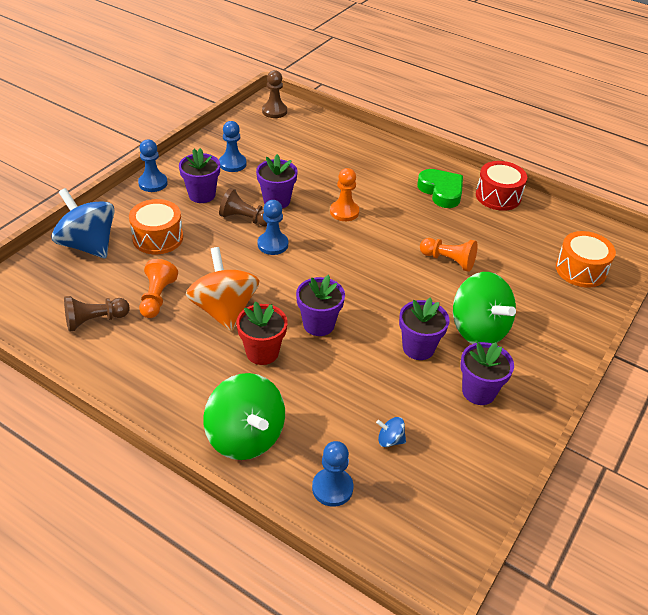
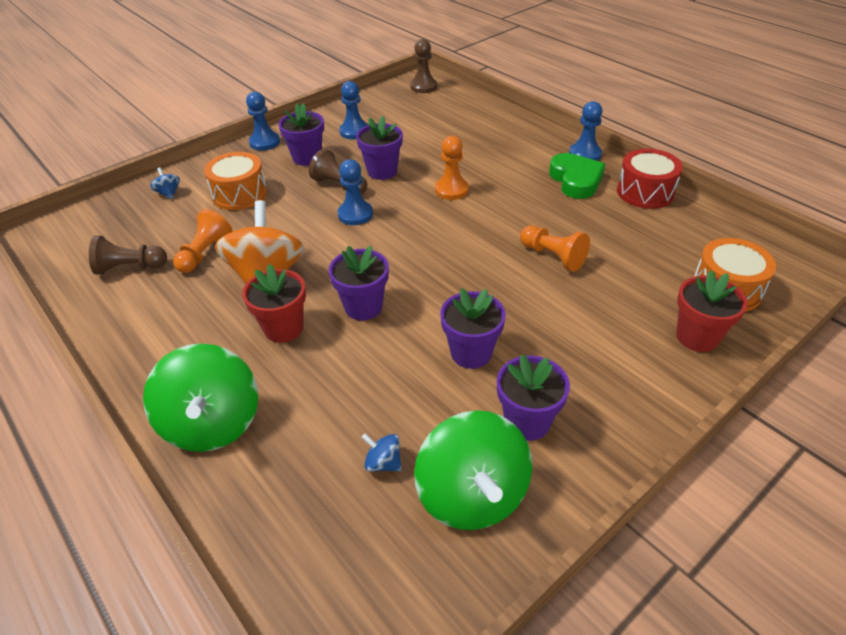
camera: 20 degrees right, 0 degrees up
blue spinning top [51,188,115,258] -> blue spinning top [150,168,180,199], size x0.41
blue pawn [312,441,353,507] -> blue pawn moved to [569,101,603,161]
green spinning top [453,272,516,344] -> green spinning top moved to [414,410,532,530]
none -> red flower pot [676,270,748,352]

